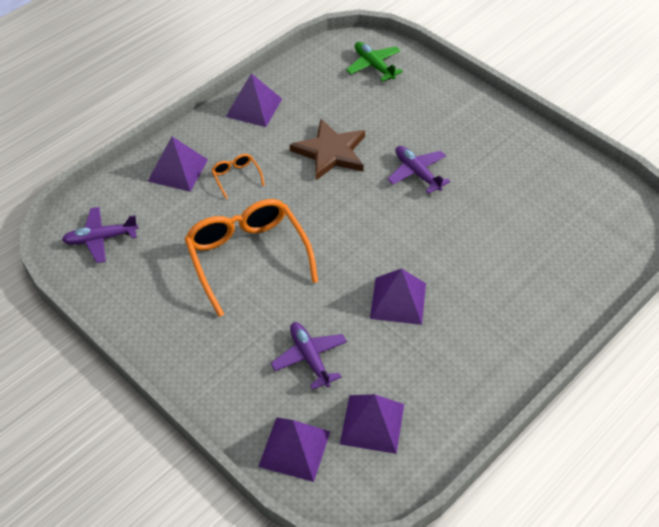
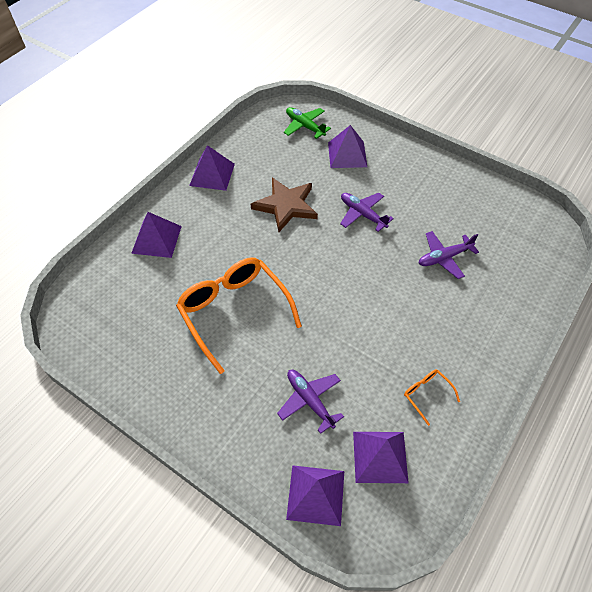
camera: 10 degrees left, 5 degrees up
purple plane [62,207,138,263] -> purple plane moved to [419,231,479,279]
orange glasses [212,154,265,199] -> orange glasses moved to [404,369,460,426]
purple pyramid [370,268,426,325] -> purple pyramid moved to [328,125,367,168]

